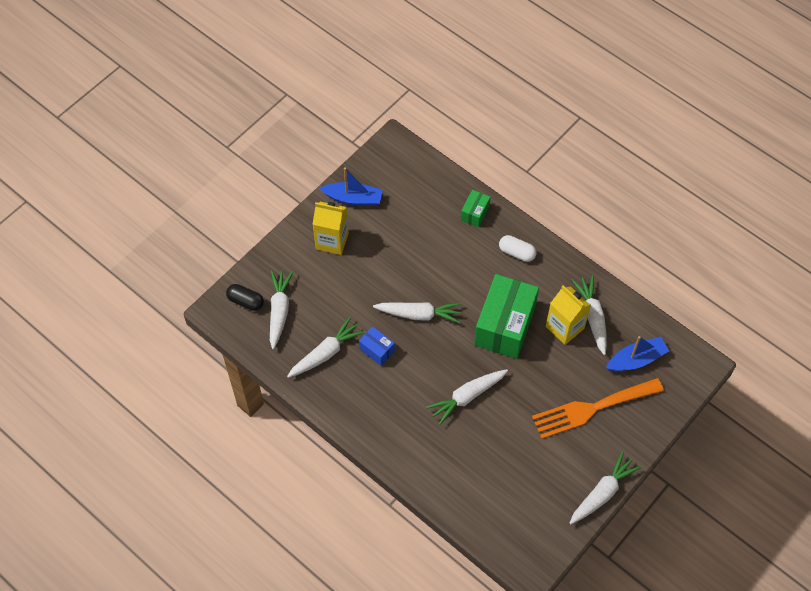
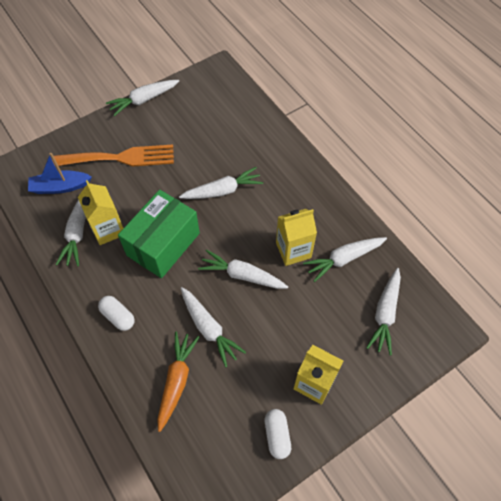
camera: 165 degrees left, 0 degrees up
black capsule [226,284,264,311] -> none
blue boat [320,167,383,206] -> white capsule [265,409,291,459]
blue box [359,326,395,366] -> yellow carton [276,209,317,266]
green box [461,190,491,227] -> none
none -> orange carrot [157,332,199,432]
none -> white carrot [181,287,246,368]

